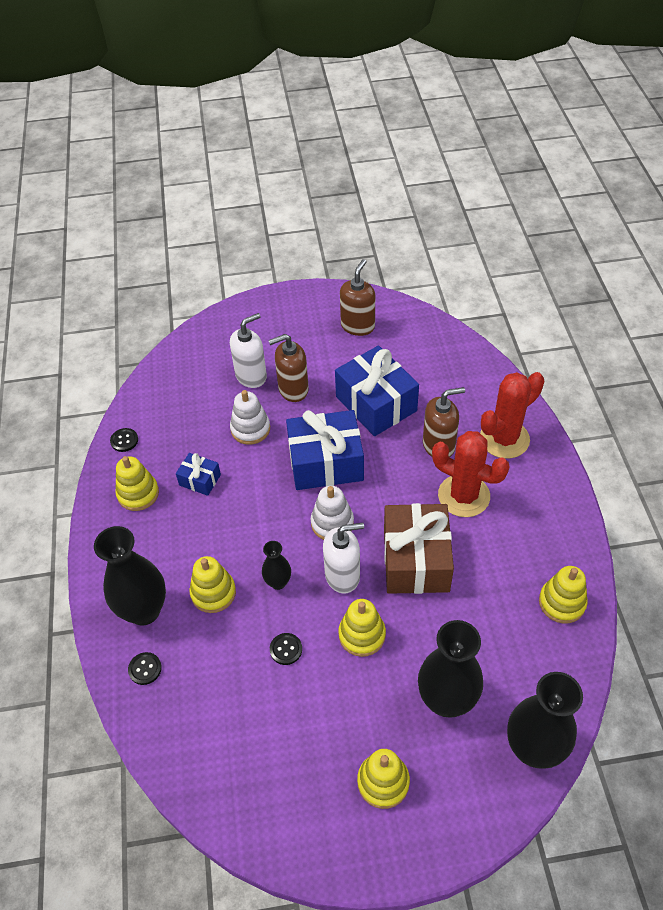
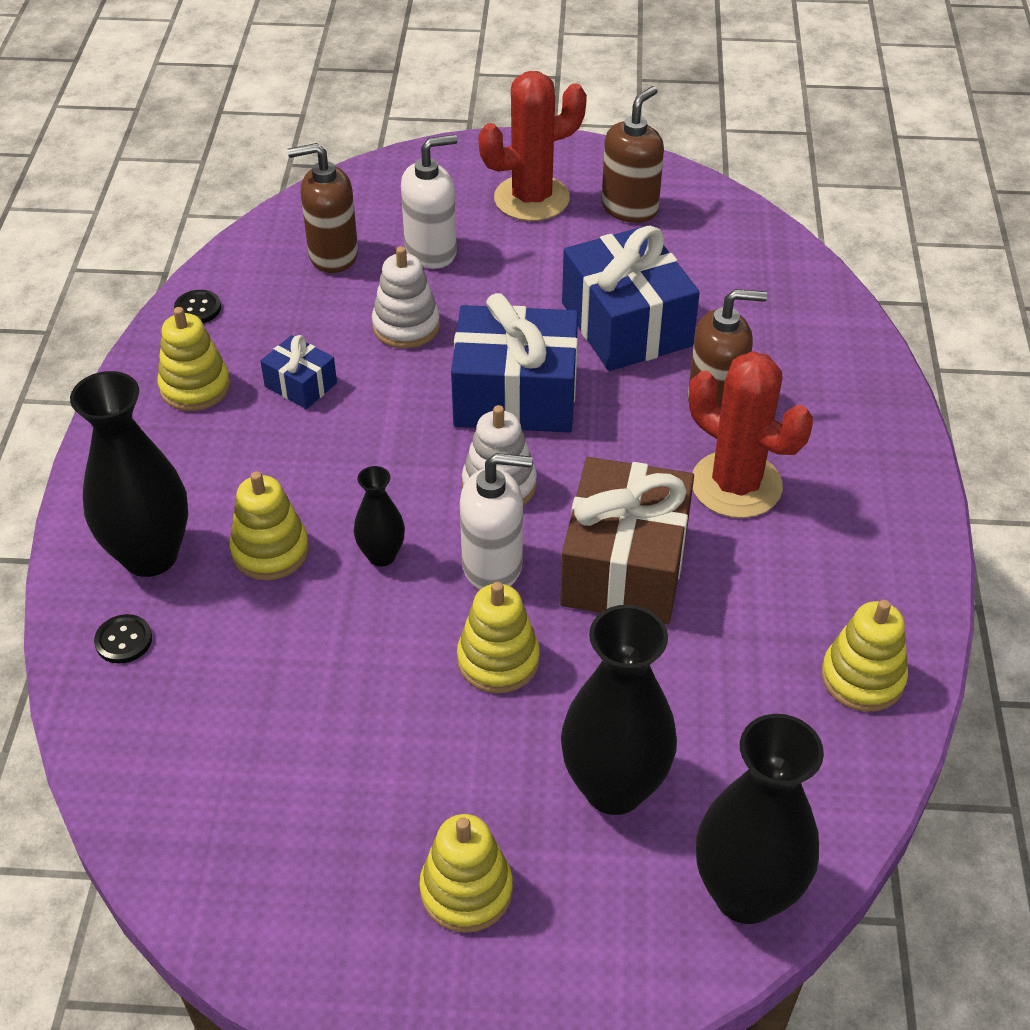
camera: 10 degrees right, 5 degrees down
brown soap dispenser [268,334,309,402] -> brown soap dispenser moved to [287,143,358,273]
black button [270,633,302,665] -> none
red cactus [480,372,544,458] -> red cactus moved to [478,71,587,221]

